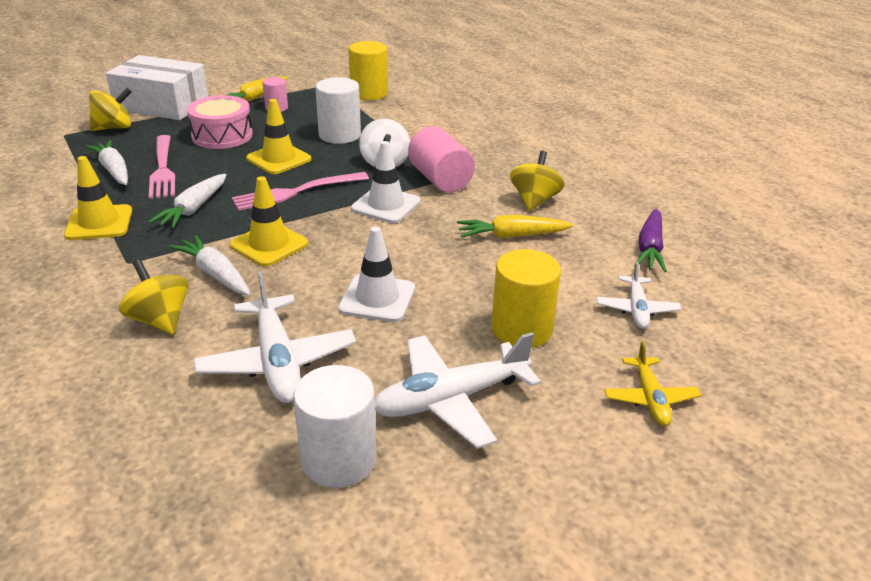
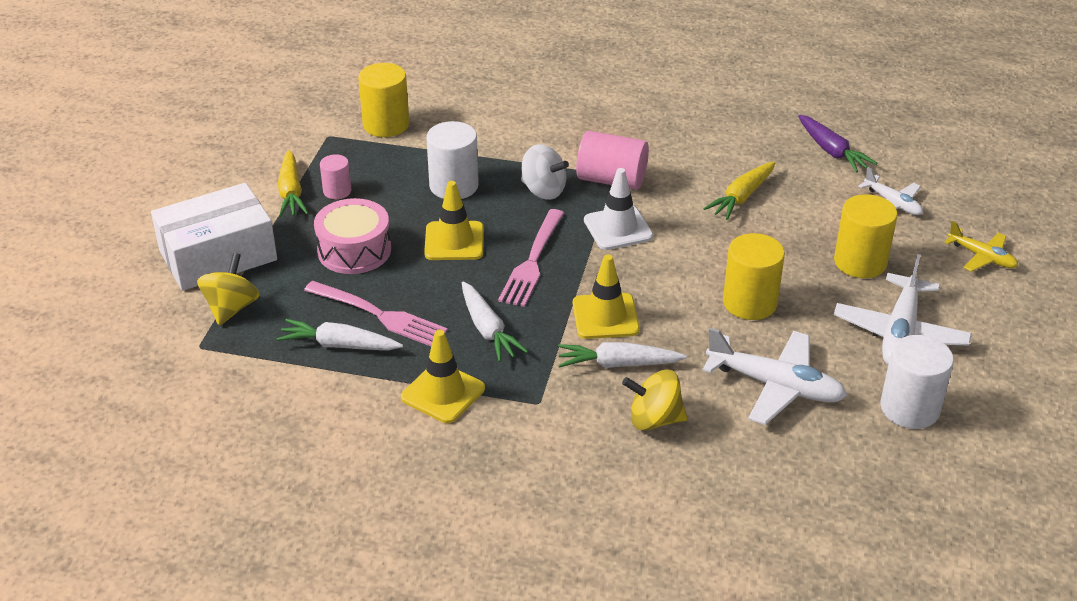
camera: 45 degrees left, 5 degrees up
white traffic cone [338,226,415,322] -> yellow cylinder [723,233,785,320]
yellow spinning top [510,151,565,211] -> none

